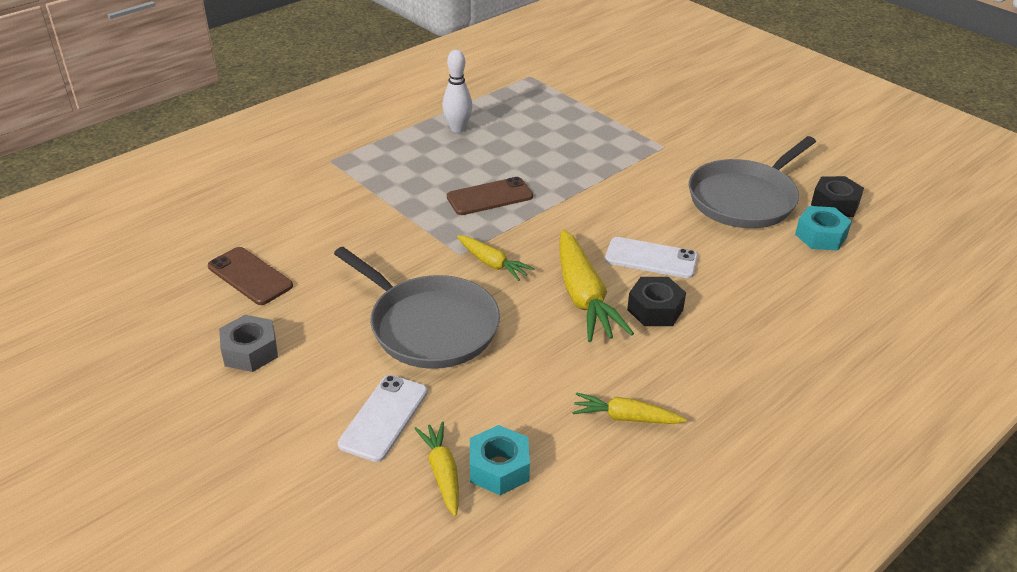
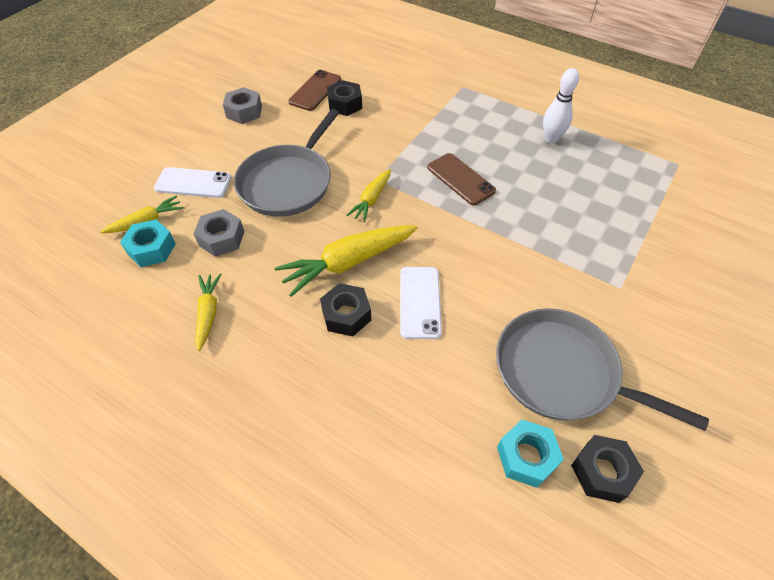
camera: 75 degrees right, 15 degrees up
none -> grey nut [193,209,244,257]
none -> black nut [327,80,362,116]

